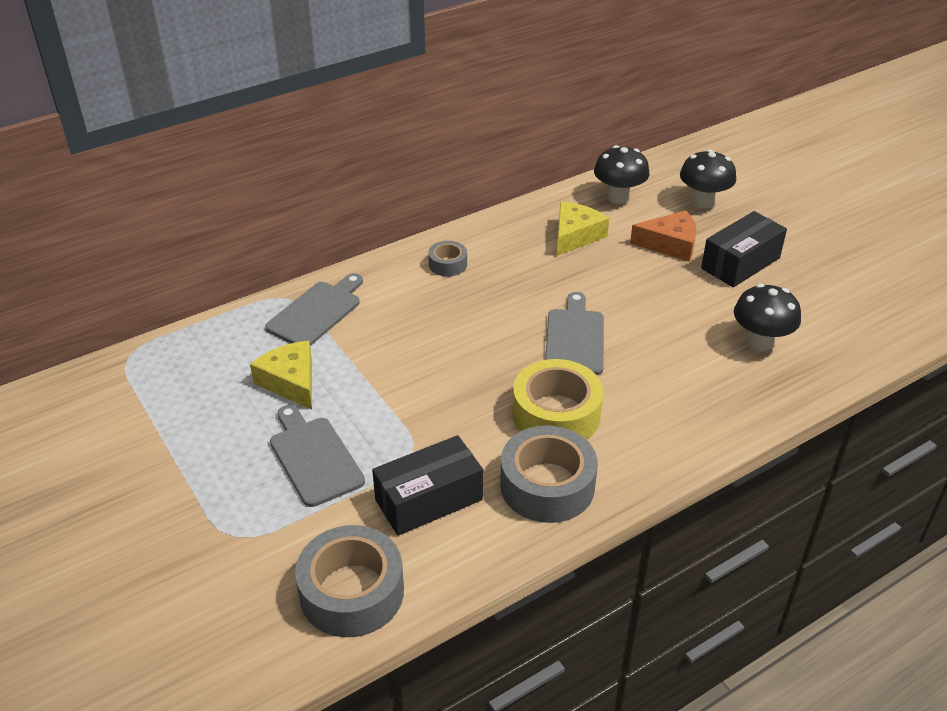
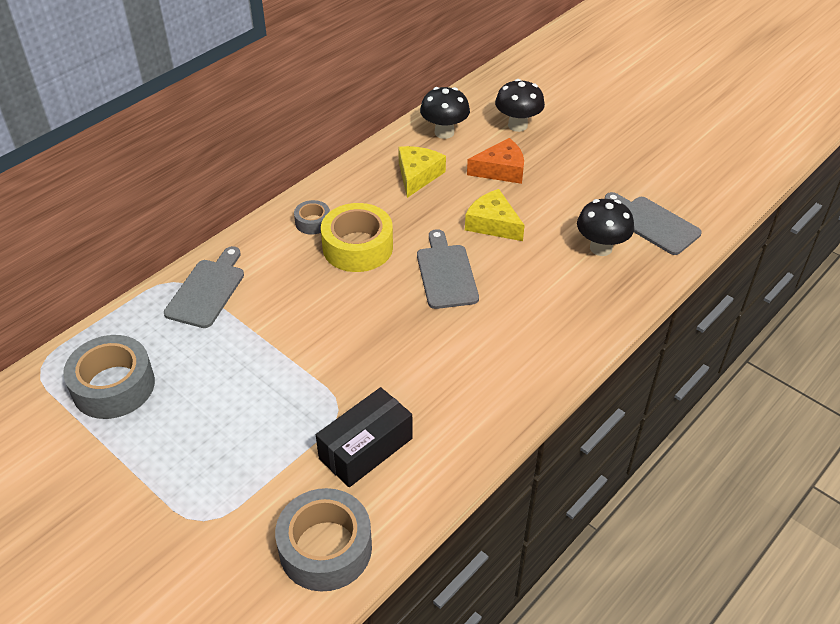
camera: 15 degrees left, 5 degrees up
yellow cheese [250,341,312,410] -> yellow cheese moved to [465,189,525,241]
grey cutting board [270,405,365,507] -> grey cutting board moved to [605,192,702,255]
grey tape [500,425,598,523] -> grey tape moved to [63,335,155,419]
yellow tape [513,359,603,440] -> yellow tape moved to [321,203,393,272]
black box [701,211,787,287] -> none

